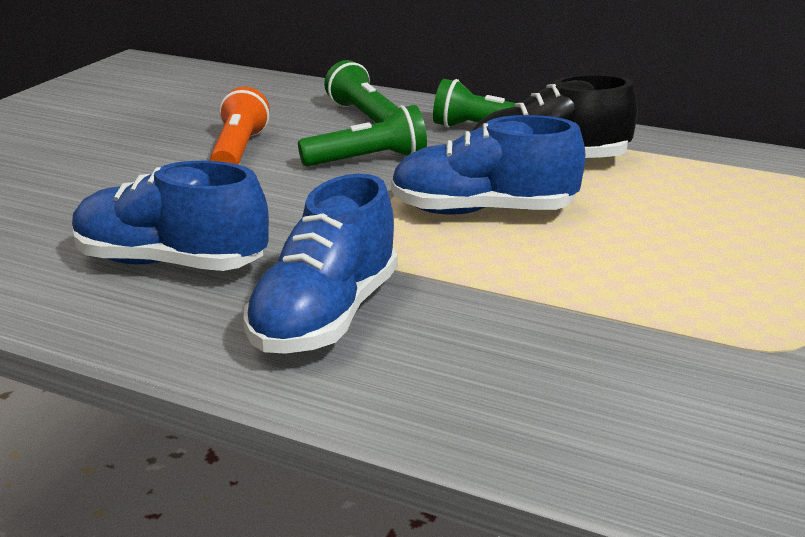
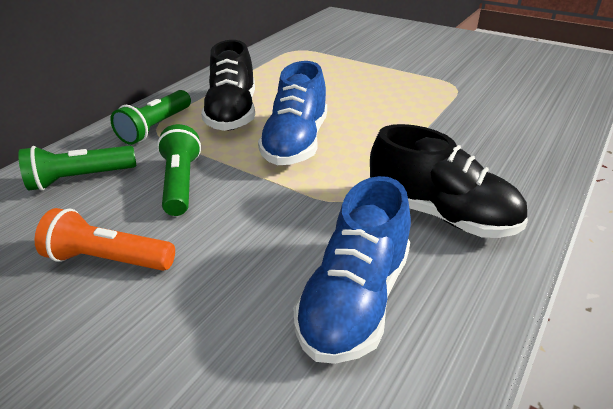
camera: 80 degrees left, 10 degrees up
blue shoe [243,174,398,354] -> black shoe [370,124,528,238]

